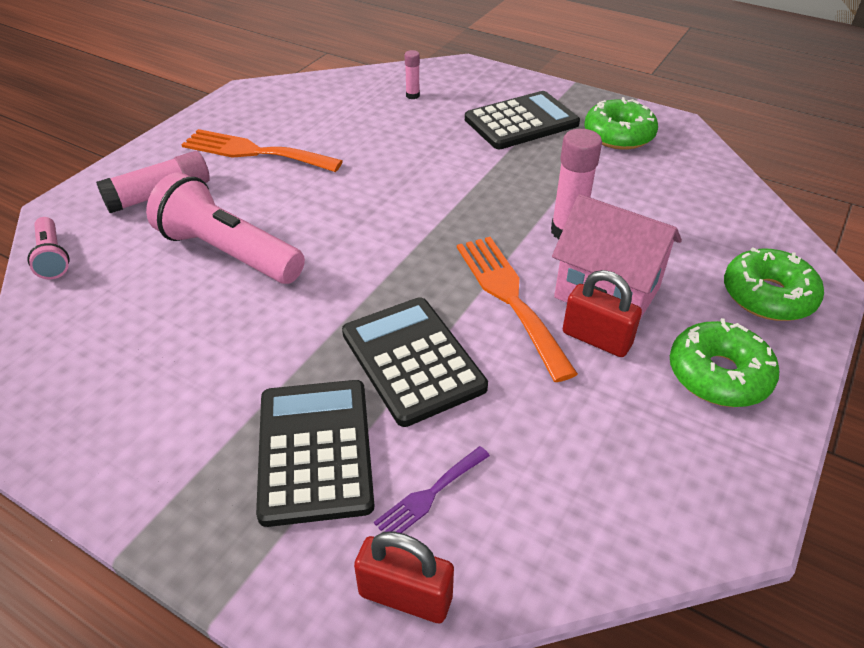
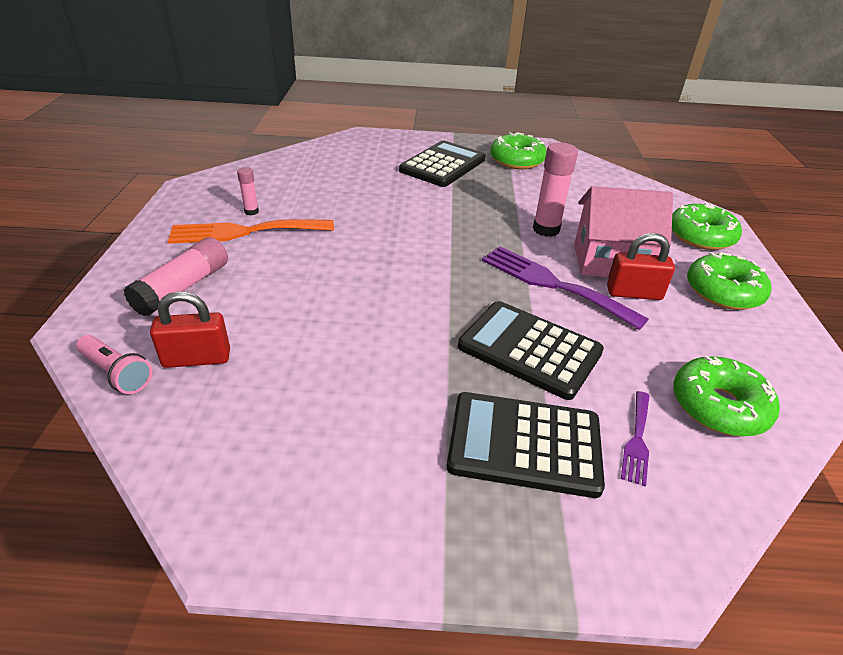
camera: 30 degrees left, 5 degrees down
pink flashlight [146,172,305,284] -> none
black calculator [256,380,375,527] -> black calculator turned 45 degrees counterclockwise [447,392,605,498]
red padlock [354,531,454,623] -> red padlock moved to [150,291,230,368]
pink glue stick [405,50,420,99] -> pink glue stick moved to [237,167,259,215]
orange fork [457,237,578,382] -> purple fork [482,246,649,330]
none -> green donut [673,356,780,437]

